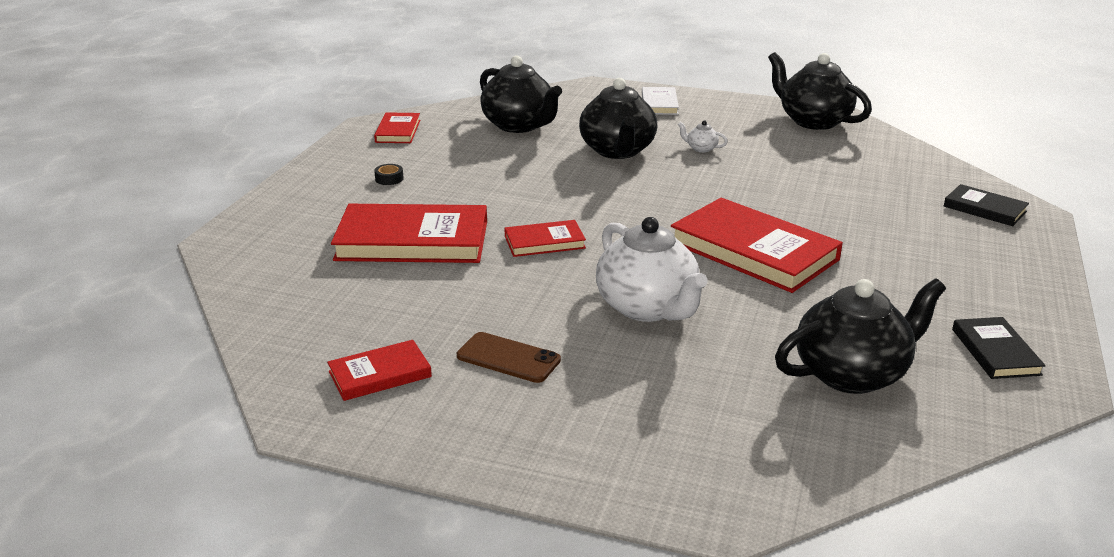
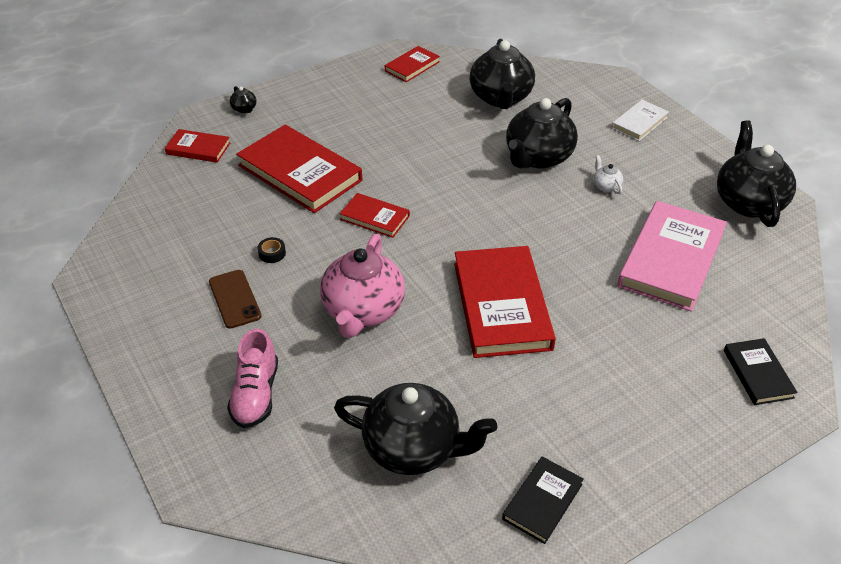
camera: 40 degrees right, 15 degrees up
red book [327,340,432,401] -> red book moved to [165,129,230,163]
black tape [374,164,404,185] -> black tape moved to [258,237,286,263]
white teapot [596,217,708,322] -> pink teapot [320,234,405,338]
none -> pink shoe [227,328,278,428]
none -> black teapot [230,86,257,113]
none -> pink book [617,201,727,312]

